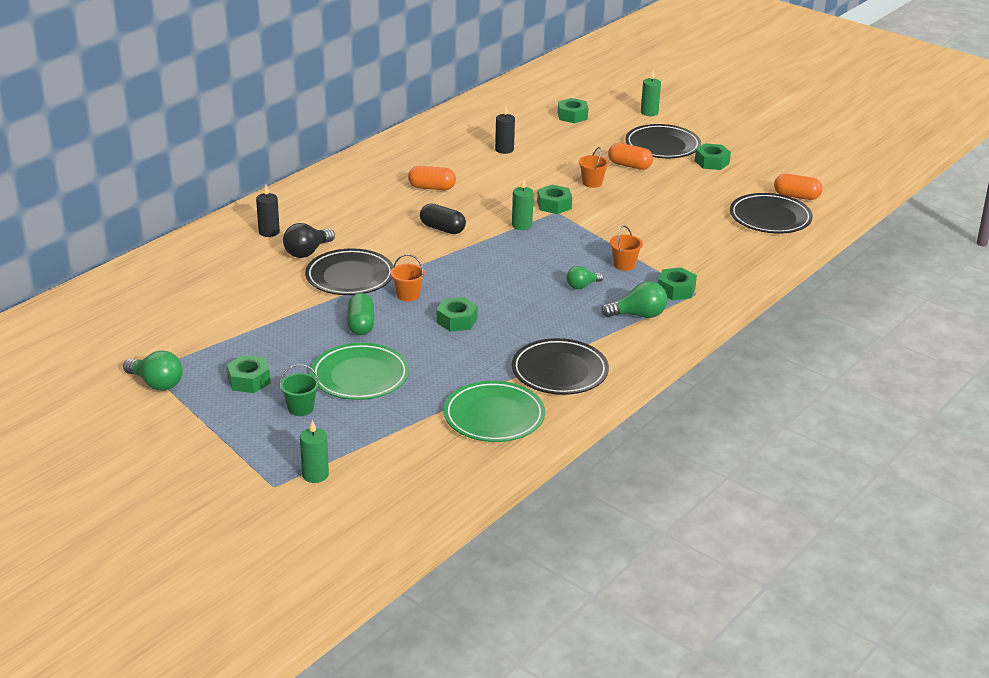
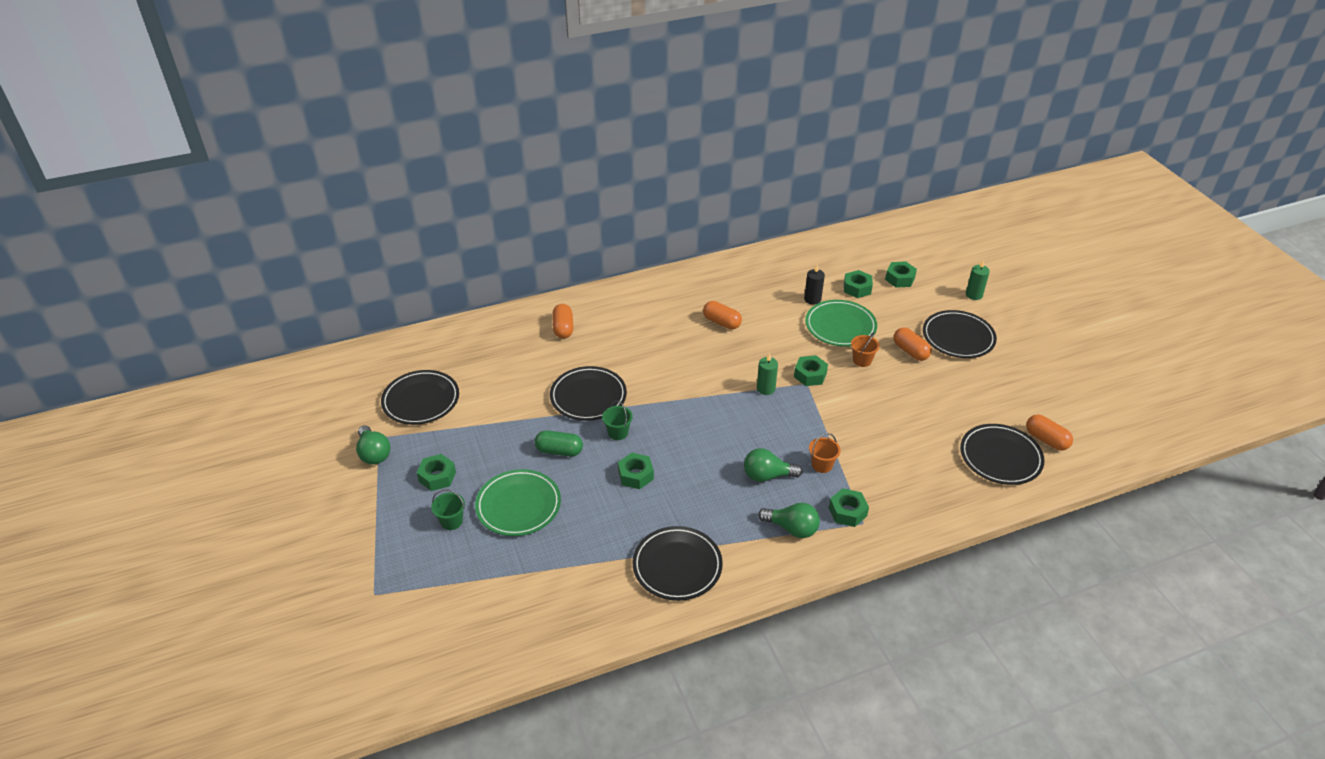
camera: 30 degrees right, 10 degrees up
black candle [256,185,280,237] -> orange capsule [552,304,573,339]
black light bulb [283,223,335,258] -> none
green candle [300,420,329,483] -> none
green capsule [347,293,374,335] -> green capsule turned 75 degrees clockwise [535,431,583,456]
orange bucket [391,254,425,301] -> green bucket [602,401,633,440]
black capsule [420,203,466,234] -> none
green plate [444,381,545,442] -> green plate moved to [805,300,877,347]
green light bulb [566,266,603,289] -> green light bulb [744,448,803,482], size x1.53
green nut [695,143,731,170] -> green nut moved to [844,270,873,298]
none -> black plate [381,370,459,425]

